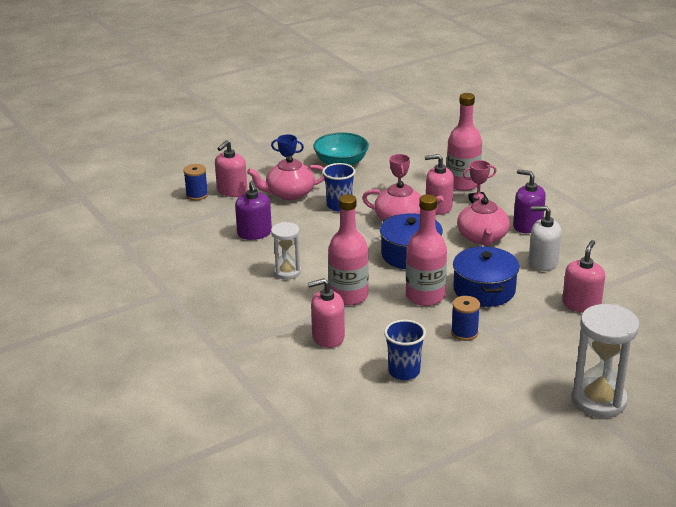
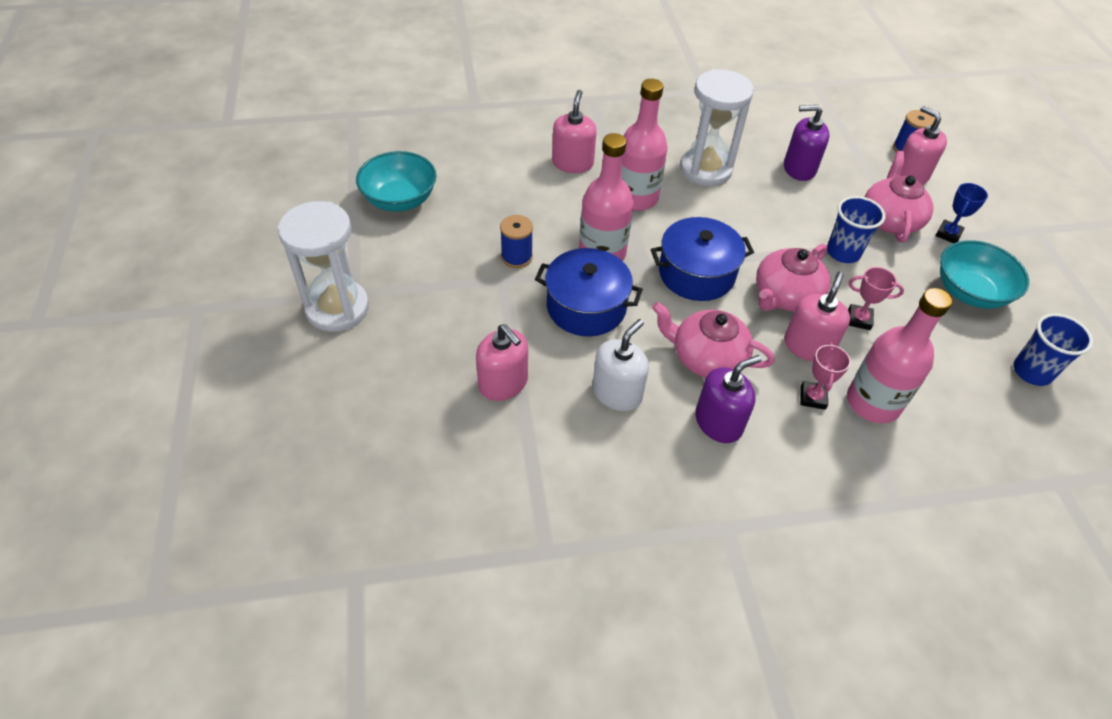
camera: 110 degrees right, 20 degrees up
white hourglass [271,222,301,280] -> white hourglass [680,69,754,186], size x1.66
blue cup [384,320,426,380] -> blue cup moved to [1013,313,1093,386]
none -> turquoise bowl [356,151,437,212]

